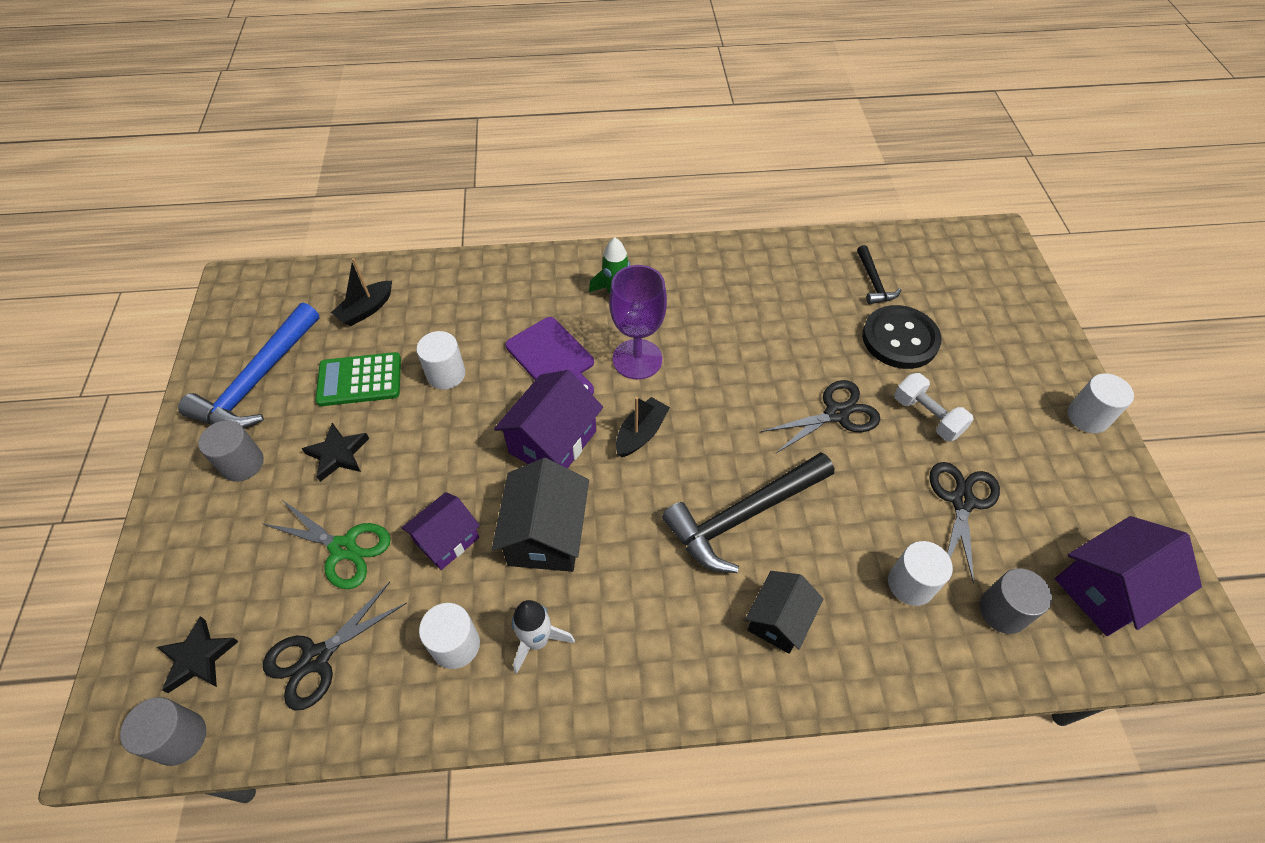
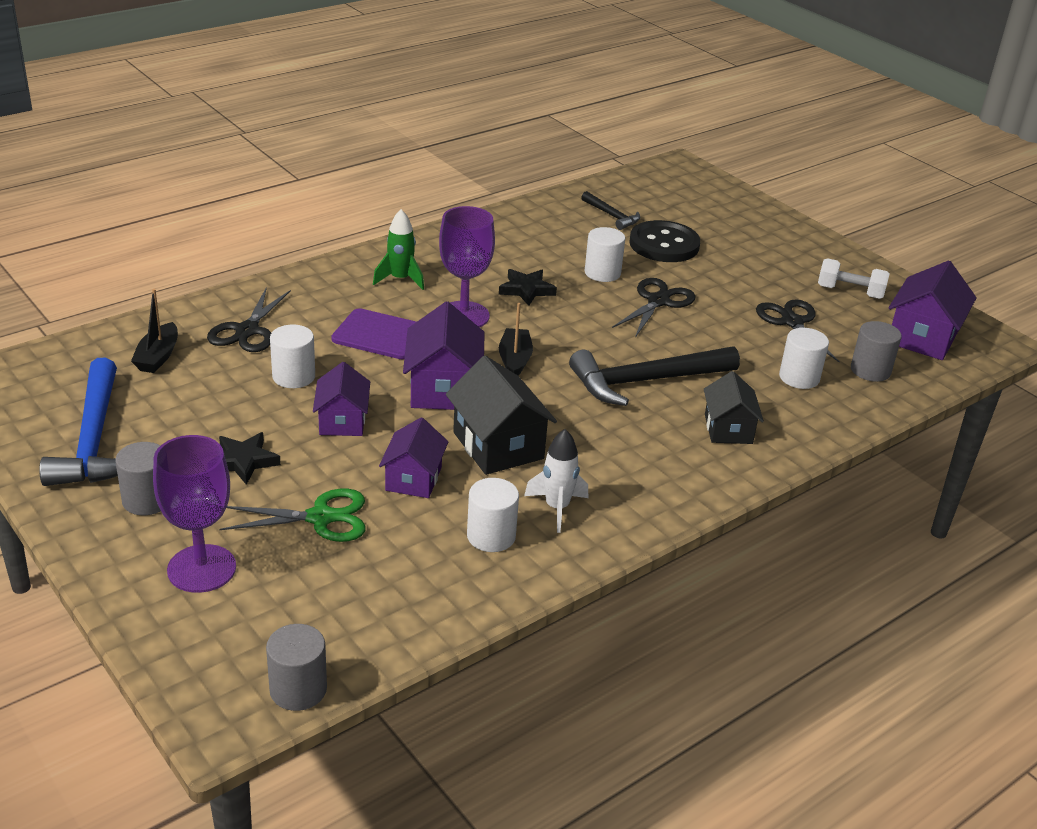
camera: 35 degrees left, 20 degrees down
black star [157,616,239,693] -> black star moved to [499,269,557,306]
black scissors [263,582,407,711] -> black scissors moved to [207,287,291,352]
green calculator [315,352,401,406] -> none
black hammer [662,452,834,573] -> black hammer turned 45 degrees clockwise [569,346,740,406]
white dumbbell [894,373,974,442] -> white dumbbell moved to [818,258,889,299]
white cylinder [1067,373,1134,433] -> white cylinder moved to [585,227,625,282]
none -> purple goblet [153,435,236,593]
none -> purple house [313,362,370,436]

